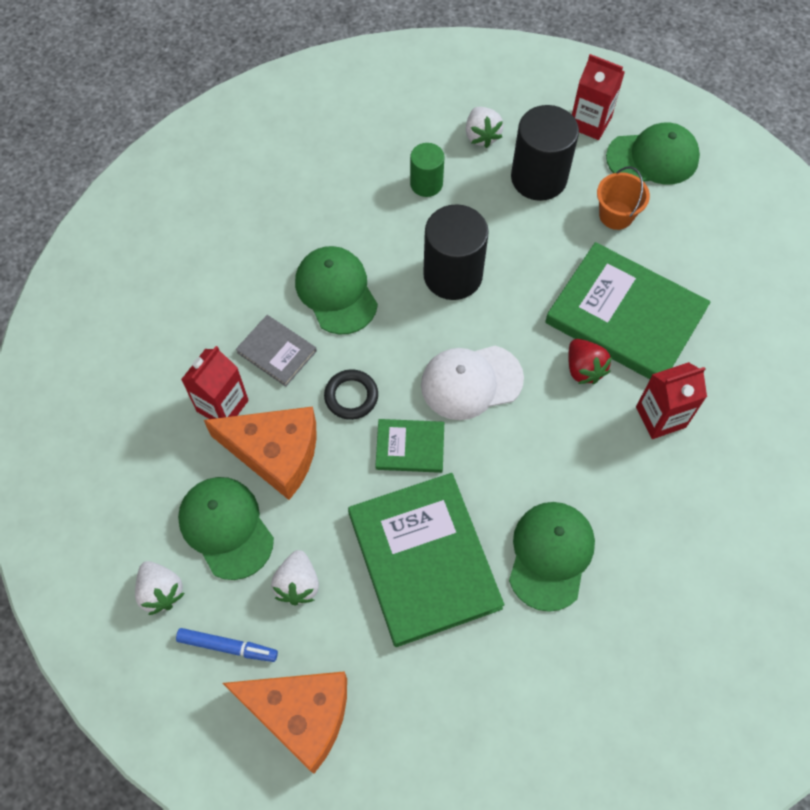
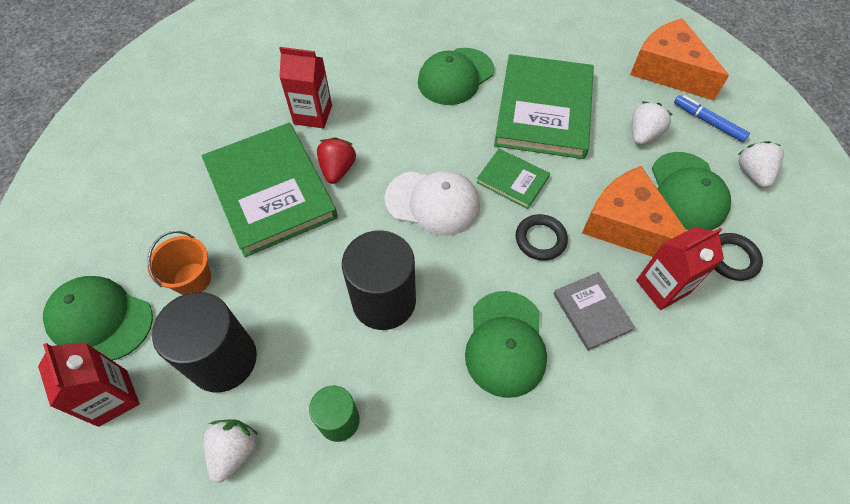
camera: 150 degrees left, 5 degrees down
none -> black ring [714,233,763,281]

